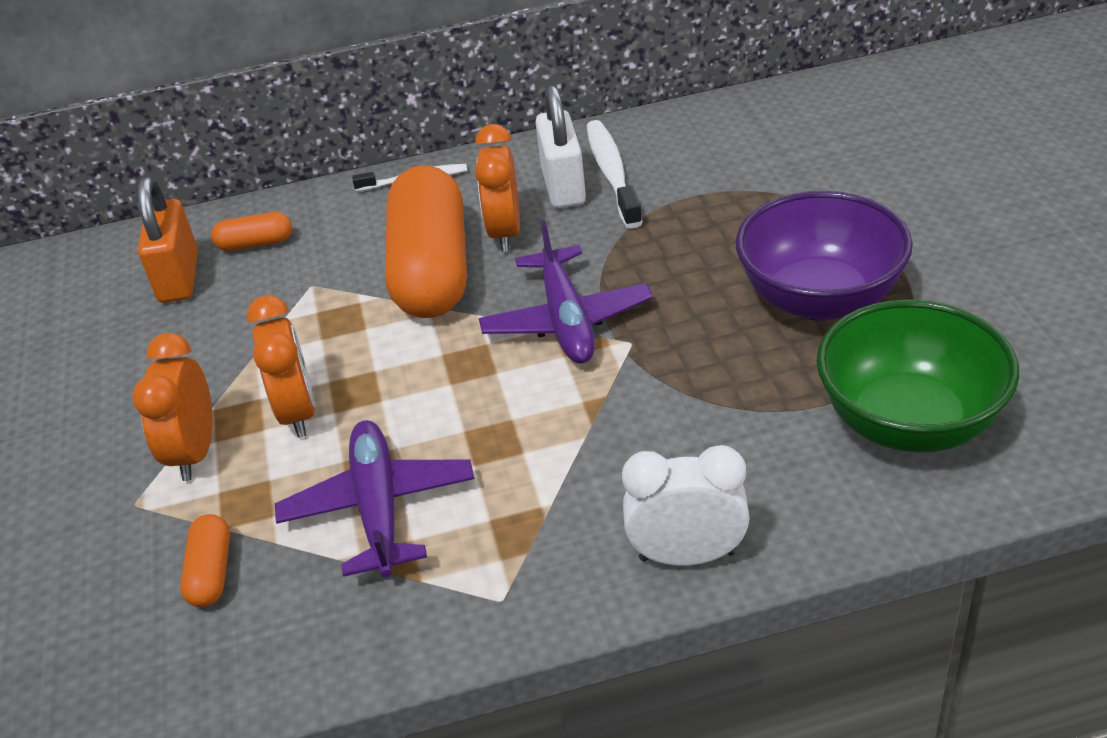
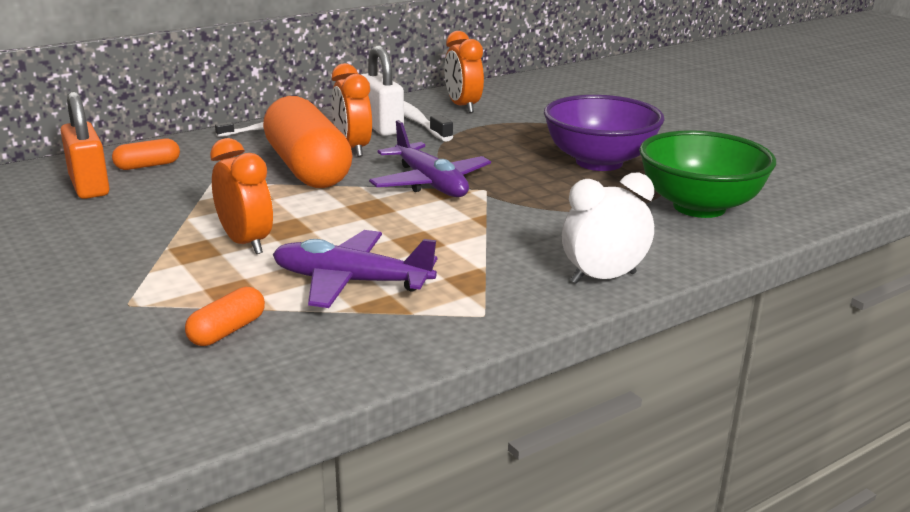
camera: 25 degrees left, 15 degrees down
orange clock [132,333,213,481] -> orange clock moved to [444,31,484,113]
orange capsule [180,514,230,607] -> orange capsule turned 60 degrees clockwise [185,287,265,346]
purple plane [275,420,475,577] -> purple plane turned 45 degrees counterclockwise [273,230,437,308]

